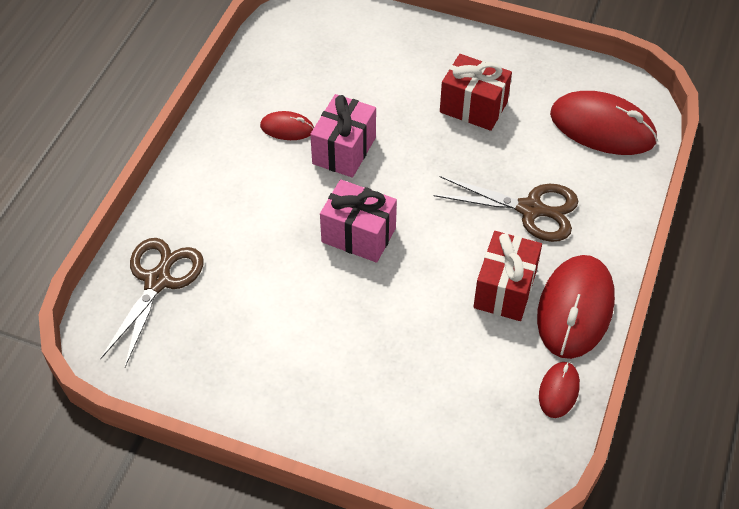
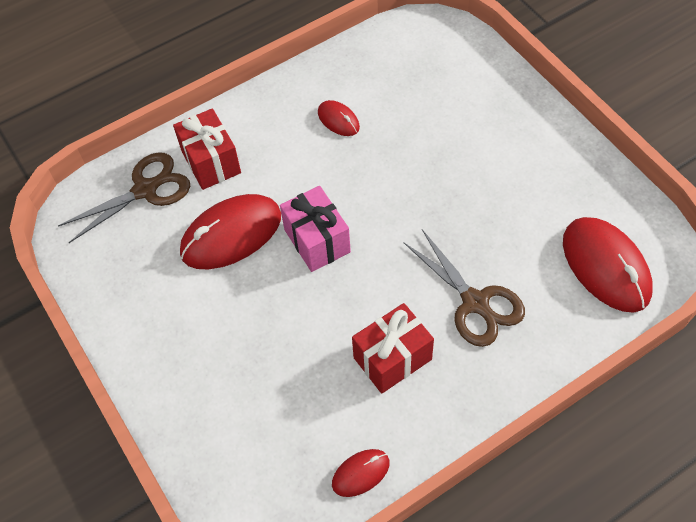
camera: 40 degrees right, 5 degrees up
pink gift [310,94,376,178] -> none
red gift [440,54,512,131] -> red gift moved to [173,108,241,190]
red mouse [537,255,615,359] -> red mouse moved to [180,194,281,269]

